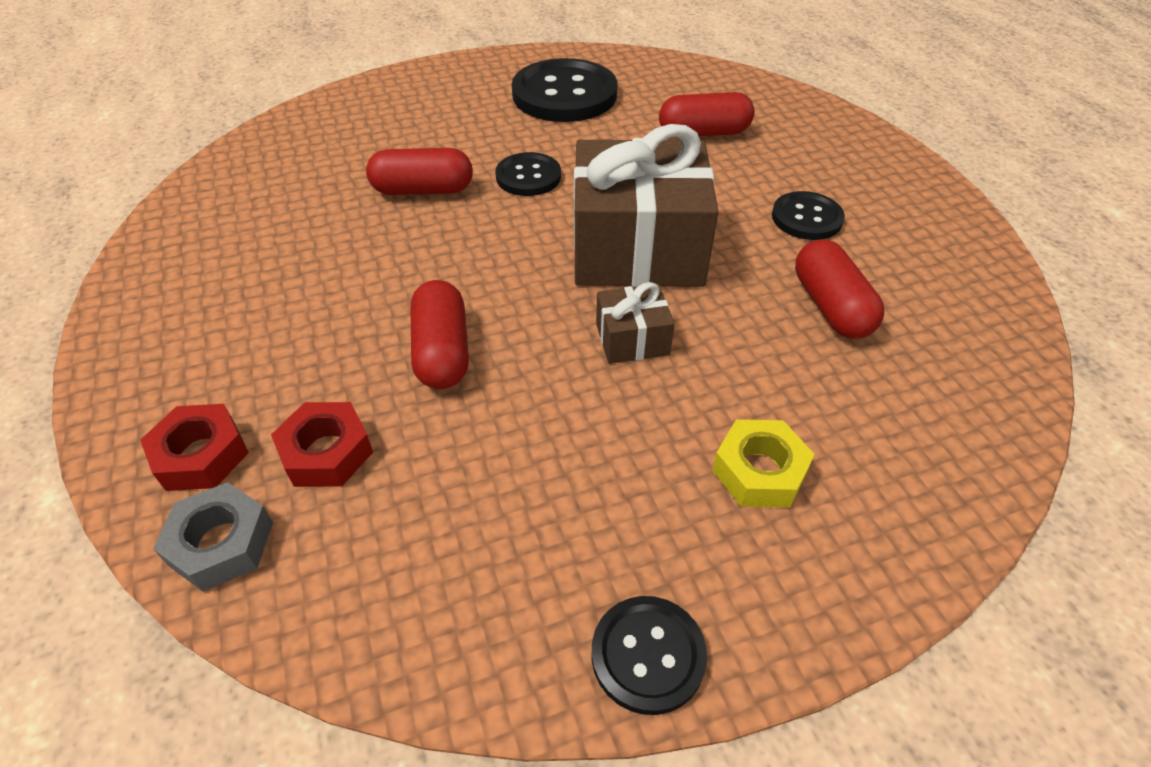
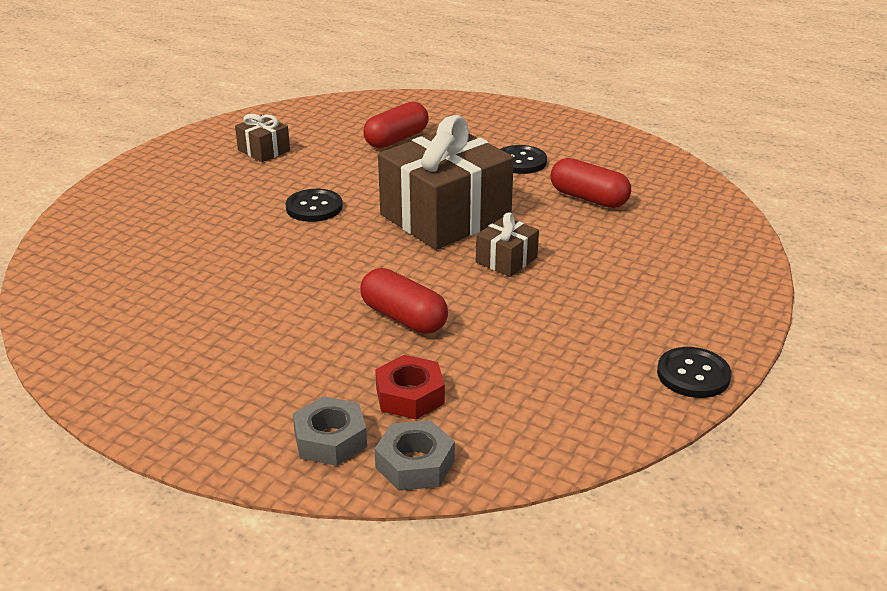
camera: 40 degrees left, 15 degrees down
red nut [140,404,249,491] -> grey nut [293,396,367,466]
red capsule [366,148,473,195] -> none
black button [512,58,618,122] -> brown gift [235,114,290,162]
yellow nut [712,419,815,507] -> none

